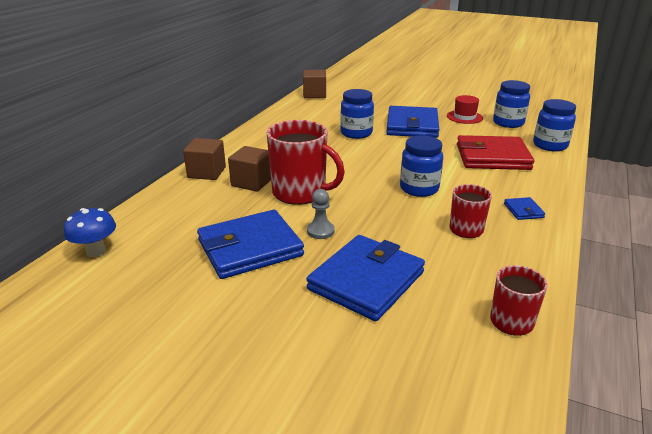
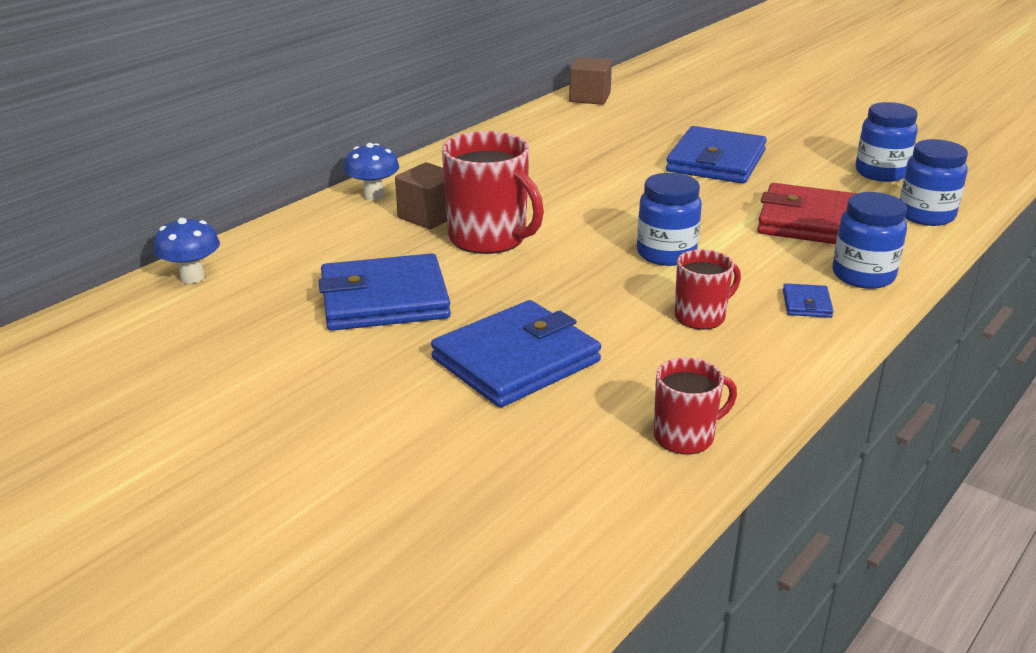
camera: 15 degrees right, 0 degrees up
brown cube [183,138,226,180] -> blue mushroom [344,143,399,201]
grey pawn [307,189,335,239] -> none
blue jar [340,89,374,139] -> blue jar moved to [833,192,907,289]
red hat [447,95,483,124] -> none

